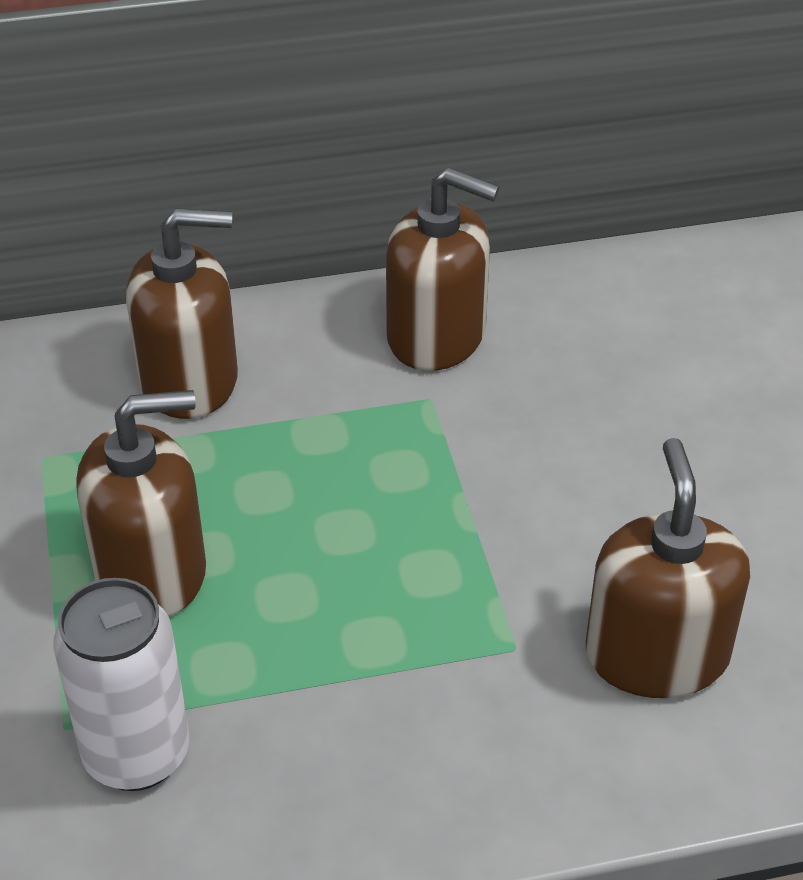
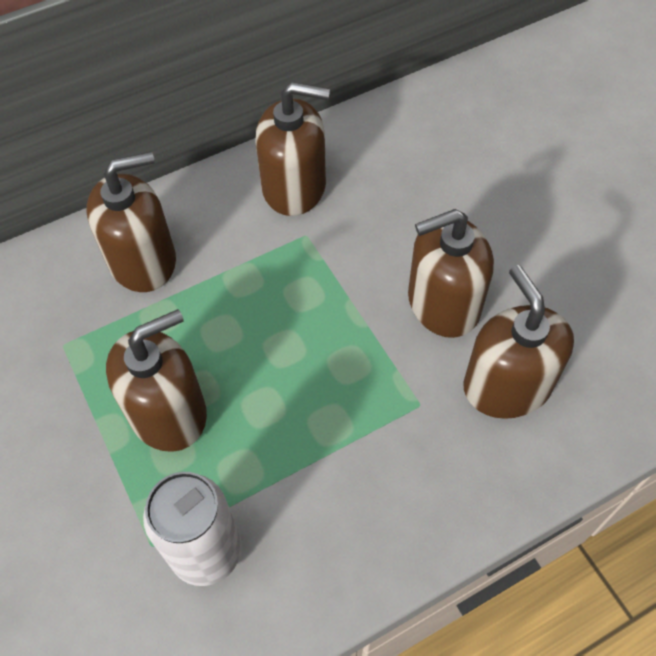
camera: 15 degrees left, 15 degrees up
none -> brown soap dispenser [408,209,494,338]

